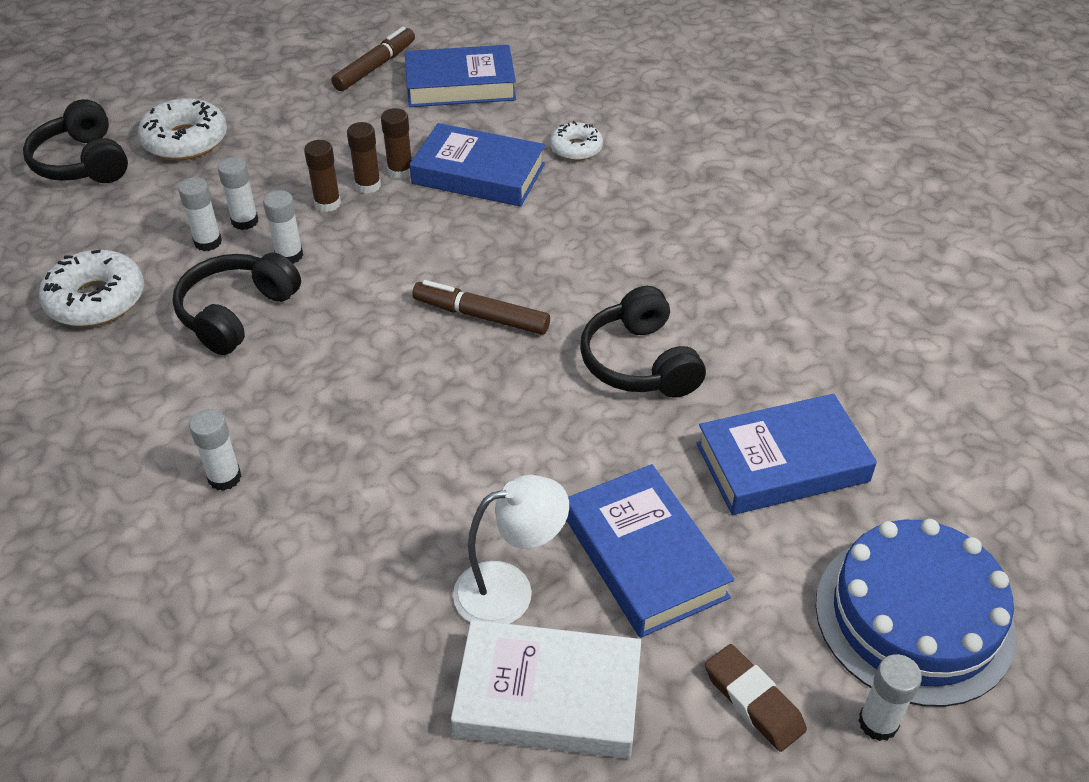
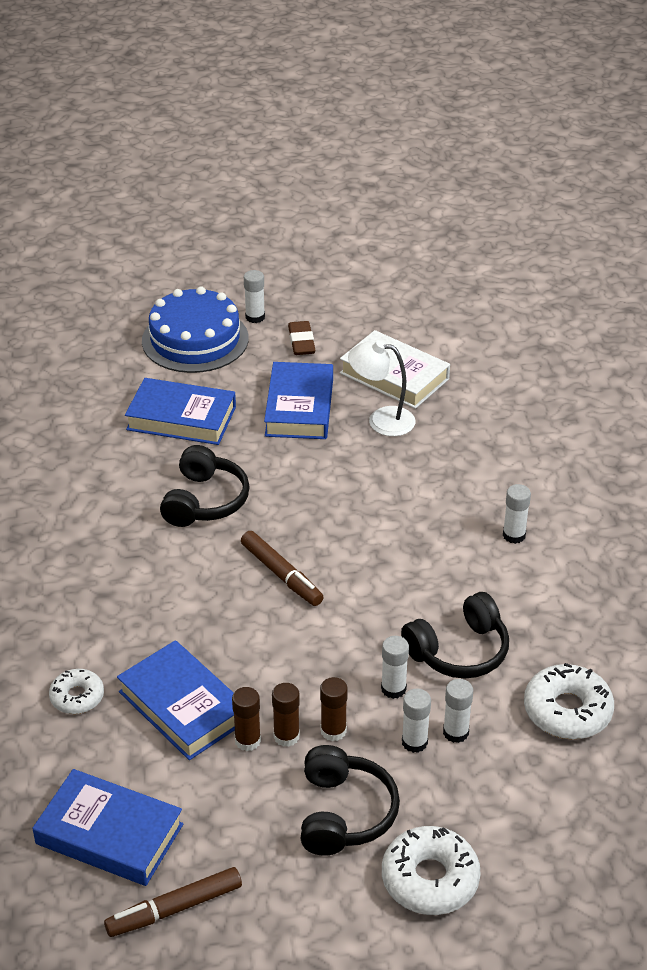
camera: 150 degrees left, 5 degrees down
black headphones [23,99,128,183] -> black headphones moved to [301,745,400,856]

